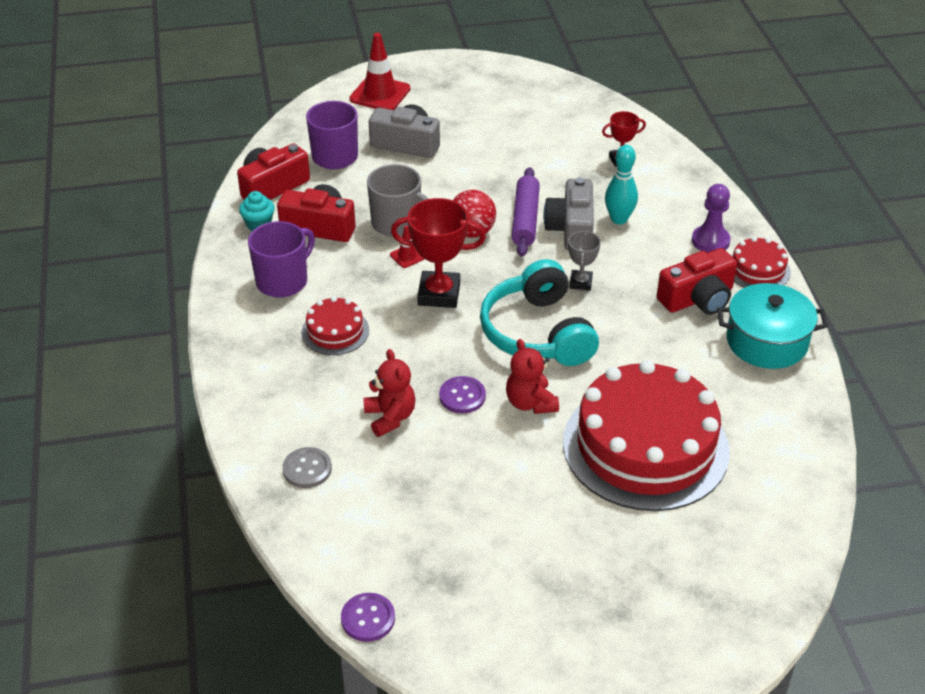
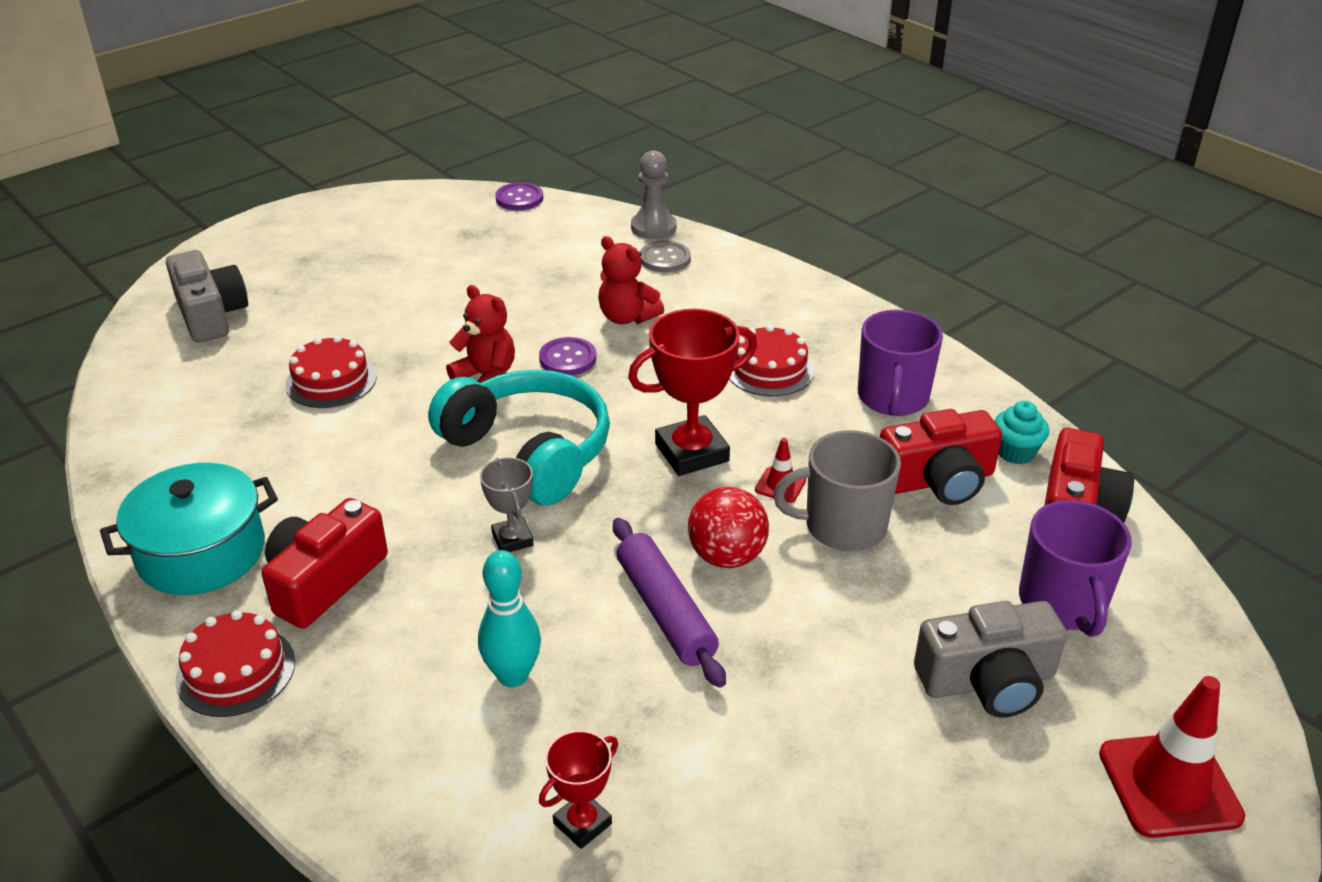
camera: 150 degrees right, 5 degrees down
grey camera [543,177,594,250] -> grey camera moved to [166,250,248,343]
red cake [563,360,730,511] -> red cake [285,335,377,408], size x0.44
purple pawn [692,184,731,253] -> none
none -> grey pawn [631,150,677,239]

